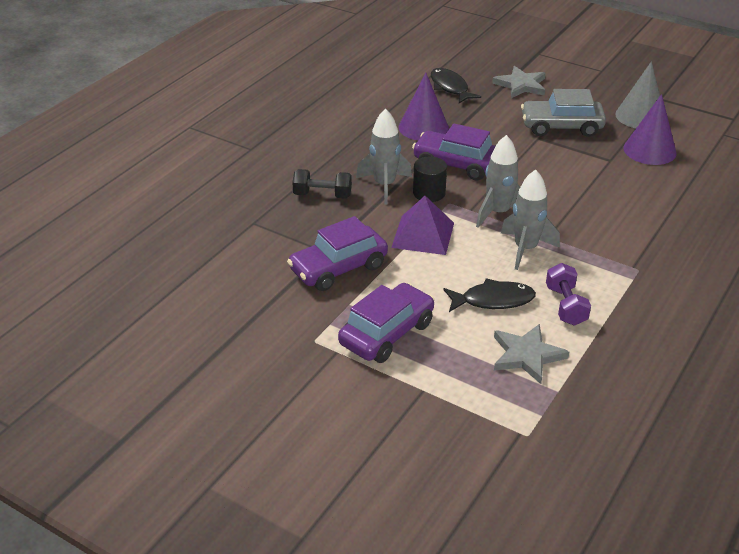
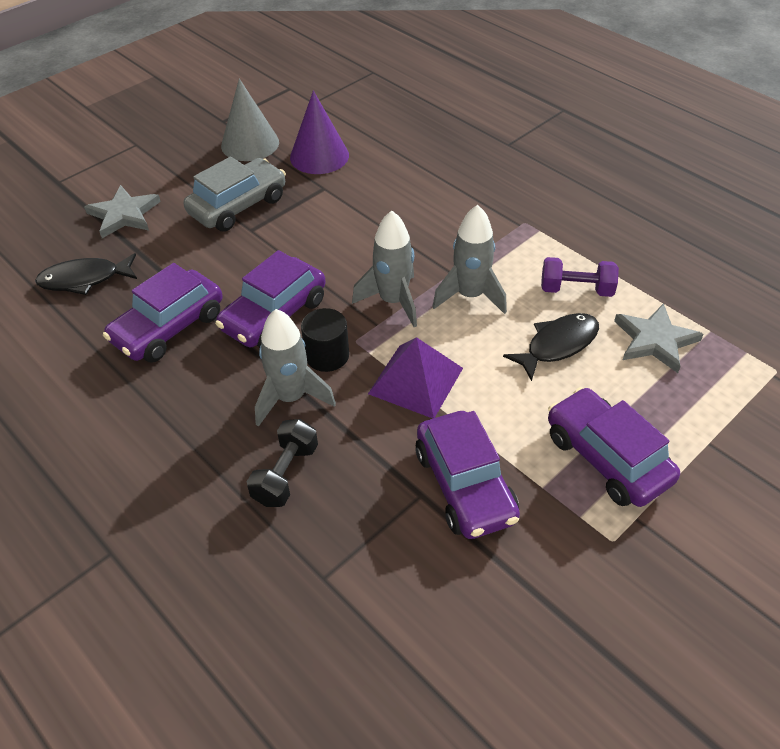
camera: 75 degrees left, 10 degrees up
purple cone [399,72,449,140] -> purple car [103,263,223,363]
black fish [443,278,536,312] -> black fish turned 45 degrees clockwise [503,313,599,381]
grey car [521,89,606,137] -> grey car turned 150 degrees counterclockwise [184,157,286,232]

